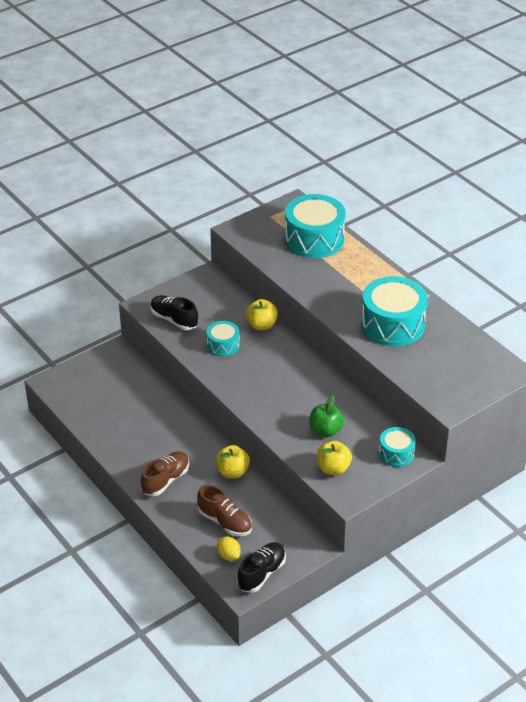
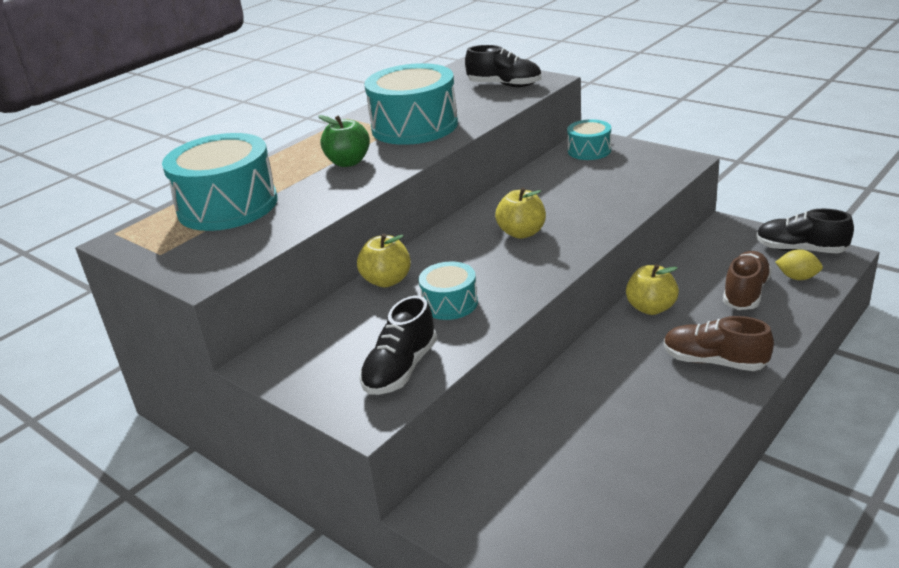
camera: 100 degrees left, 10 degrees down
yellow lemon [217,536,240,560] -> yellow lemon turned 75 degrees clockwise [775,249,823,280]
green apple [309,395,344,437] -> green apple moved to [318,115,370,167]
yellow apple [316,441,352,475] -> yellow apple moved to [495,187,546,239]
none -> black shoe [465,45,542,87]

